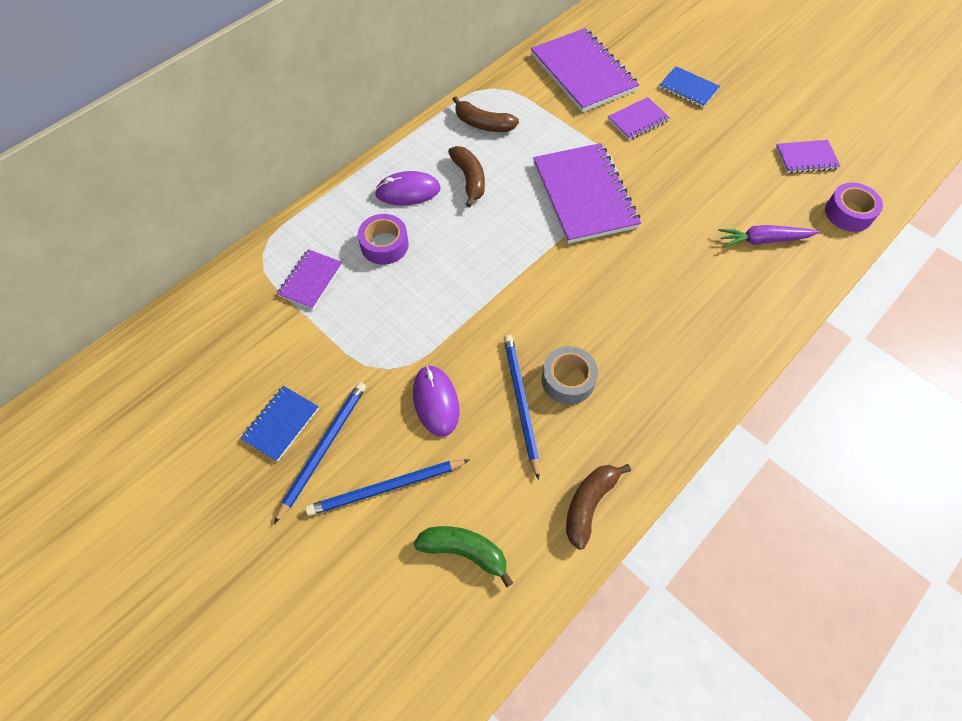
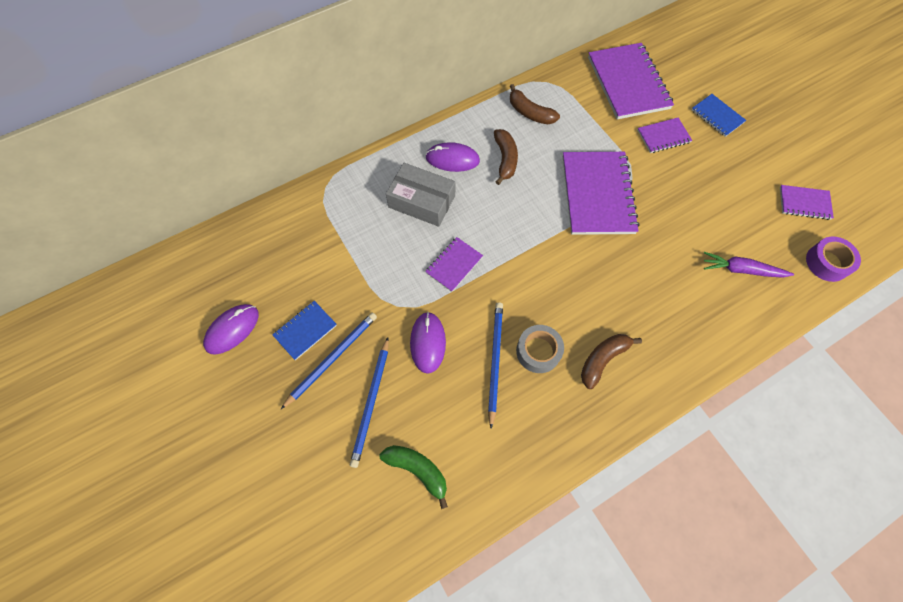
camera: 15 degrees right, 5 degrees up
purple notebook [277,249,343,309] -> purple notebook moved to [425,237,483,292]
blue pencil [306,460,469,516] -> blue pencil turned 75 degrees counterclockwise [350,337,389,468]
purple tape [358,214,409,265] -> grey box [386,163,455,227]
brown banana [566,464,631,550] -> brown banana moved to [581,334,642,389]
none -> purple mouse [203,304,259,355]

